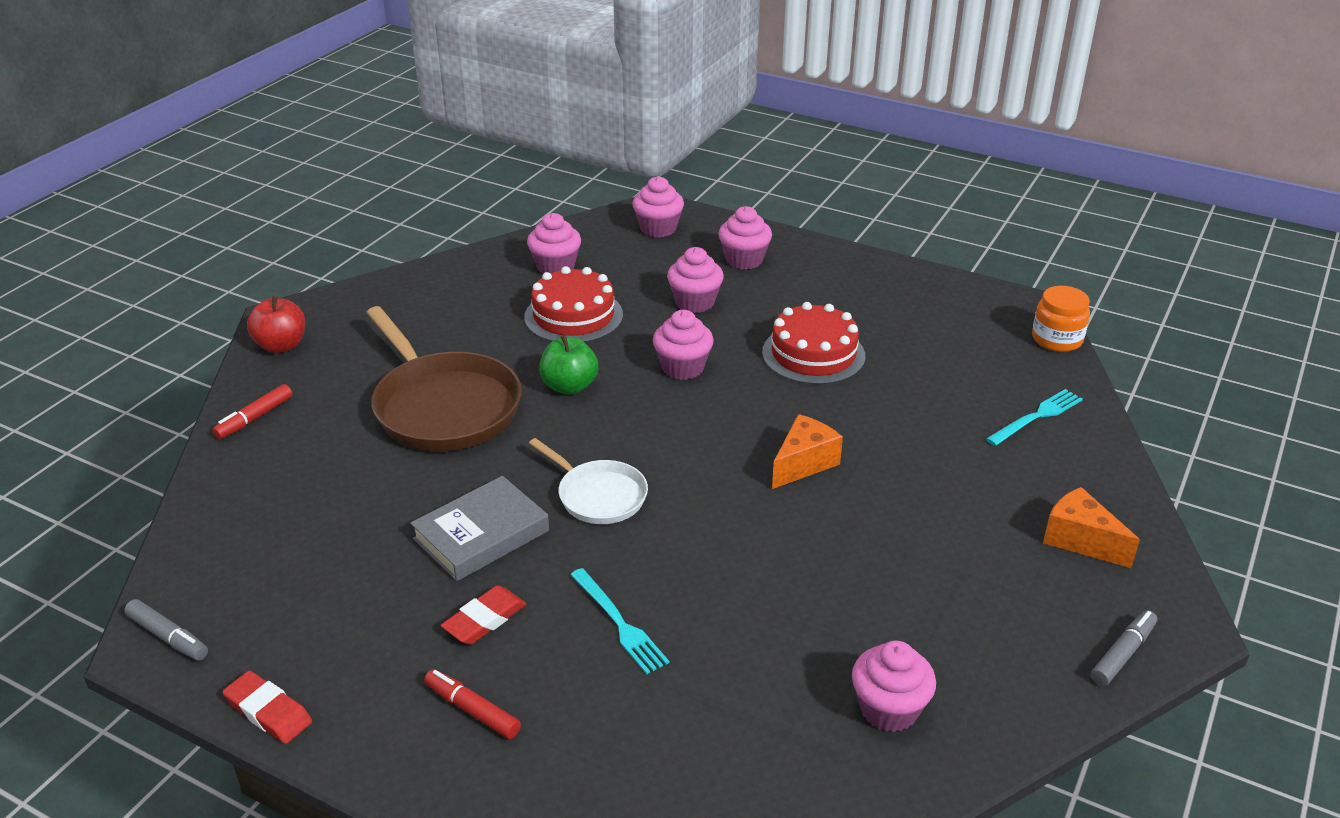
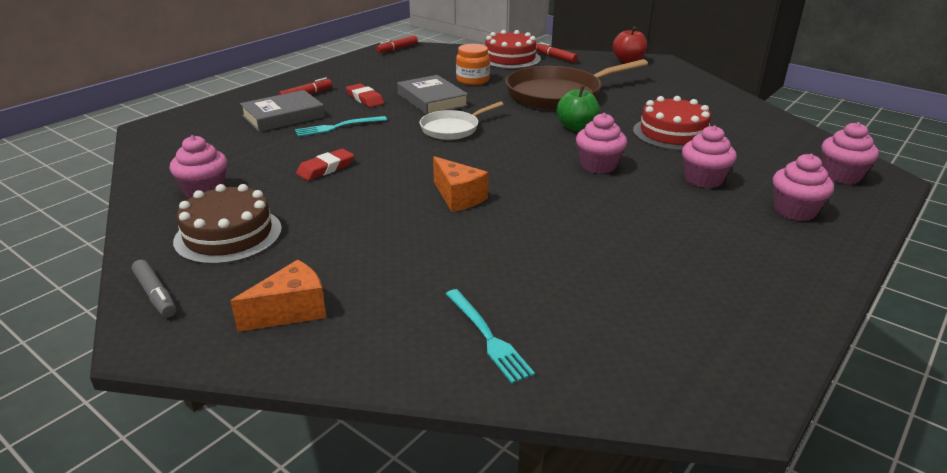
camera: 100 degrees right, 5 degrees down
grey marker [124,599,208,661] -> red marker [376,35,418,53]
red eraser [222,671,312,744] -> red eraser moved to [296,149,354,181]
pink cupcake [527,213,581,274] -> none
red cake [762,302,865,385] -> red cake moved to [485,30,541,69]
orange jar [1032,286,1090,352] -> orange jar moved to [456,44,490,85]
none -> brown cake [173,184,282,265]
none -> grey book [240,90,325,132]

